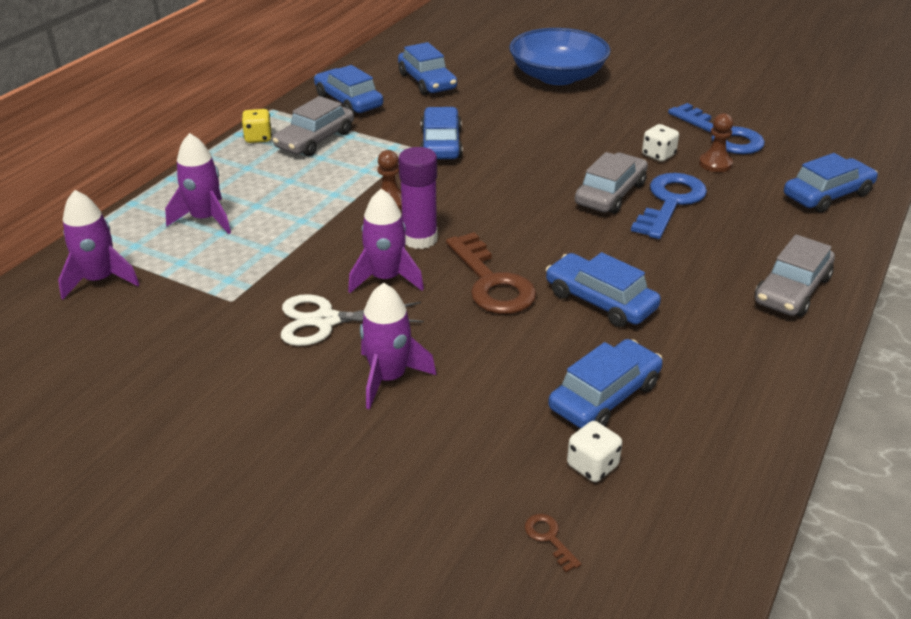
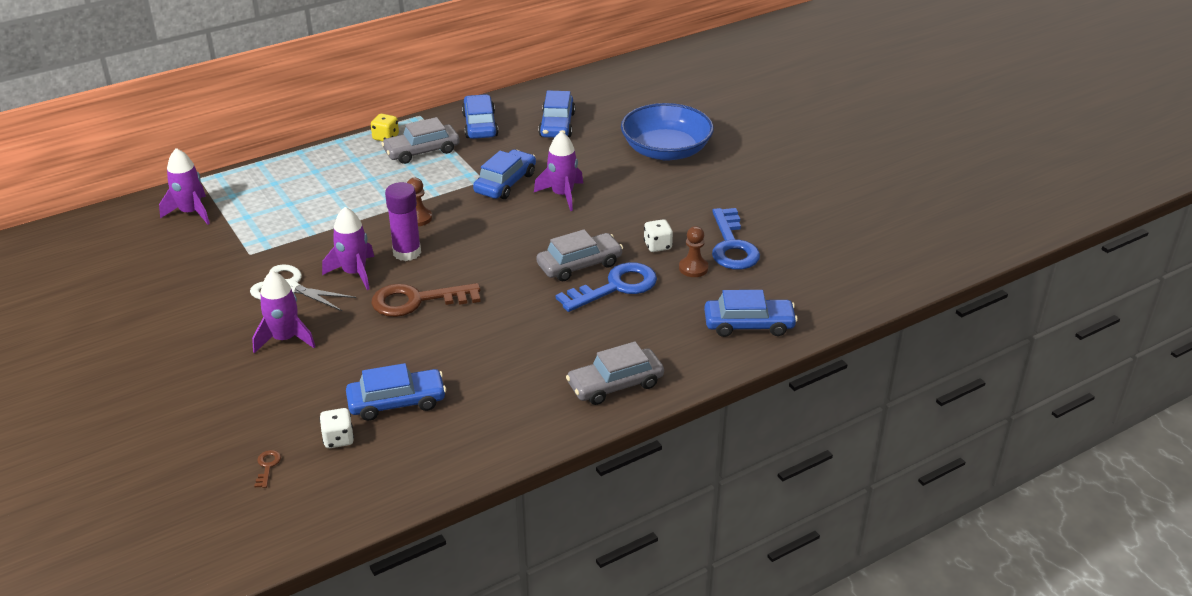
camera: 30 degrees right, 0 degrees up
purple rocket [165,133,231,234] -> purple rocket moved to [534,131,583,211]
brown key [446,232,536,314] -> brown key turned 75 degrees clockwise [371,283,481,317]
blue car [546,252,661,327] -> none

